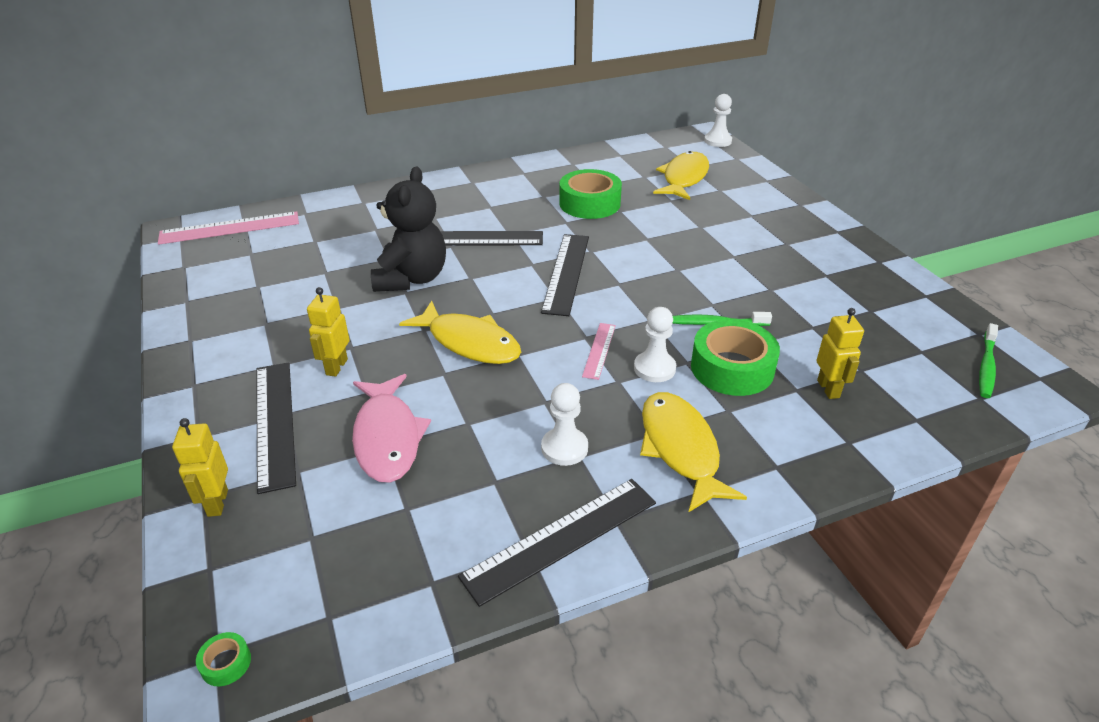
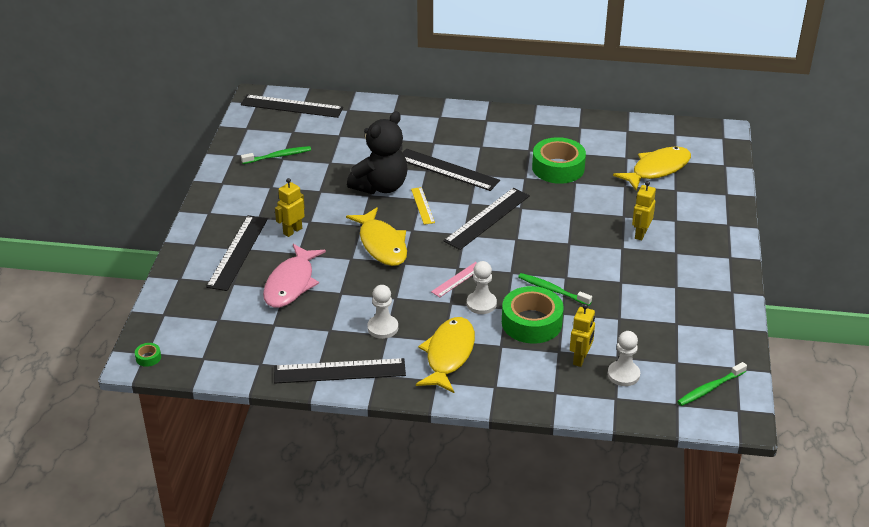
camera: 30 degrees right, 0 degrees up
pink ruler [158,211,299,245] -> black ruler [241,95,343,118]
yellow robot [172,418,228,517] -> yellow robot moved to [632,181,656,240]
white pawn [704,94,732,147] -> white pawn moved to [608,331,640,386]
none -> green toothbrush [241,146,311,164]
none -> yellow ruler [411,187,435,225]

